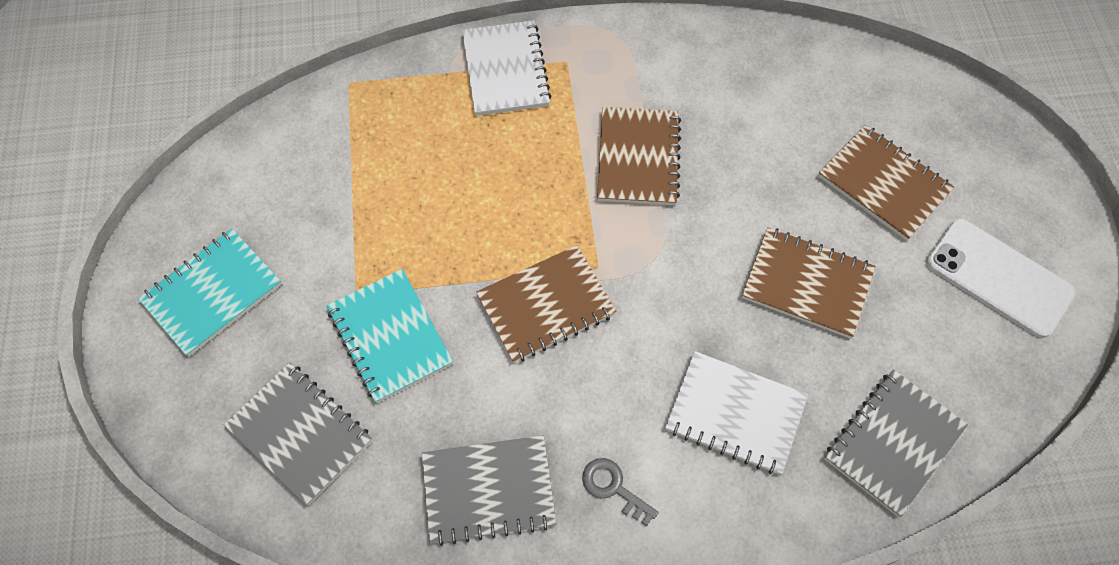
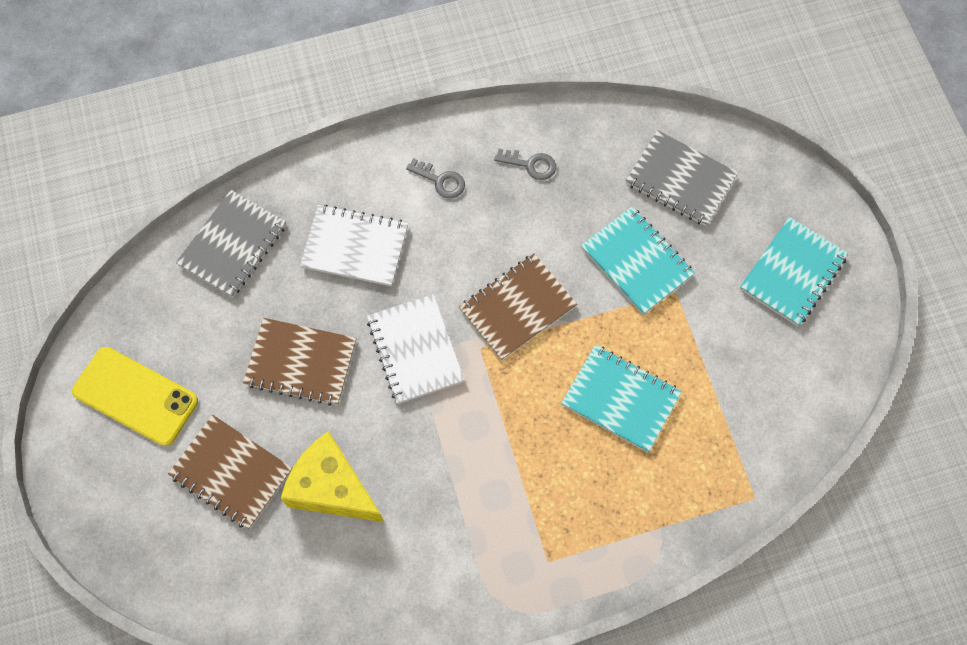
camera: 170 degrees right, 5 degrees up
grey notebook [422,435,557,546] -> grey key [494,149,556,180]
white notebook [462,20,551,116] -> white notebook moved to [367,294,465,404]
brown notebook [597,107,681,205] -> none
white phone [926,218,1075,338] -> yellow phone [72,347,198,446]
none -> yellow cheese [281,431,385,523]
none -> turquoise notebook [561,345,682,452]

